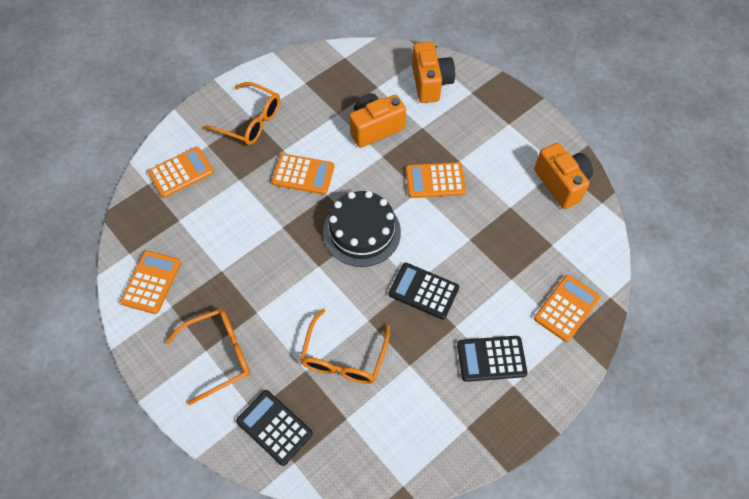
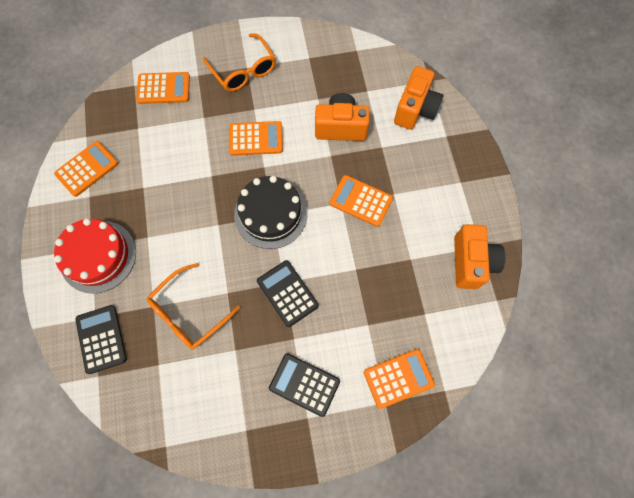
camera: 30 degrees right, 10 degrees up
orange glasses [166,309,250,405] -> red cake [54,218,136,294]
orange calculator [272,154,334,195] -> orange calculator turned 45 degrees counterclockwise [229,121,283,156]

